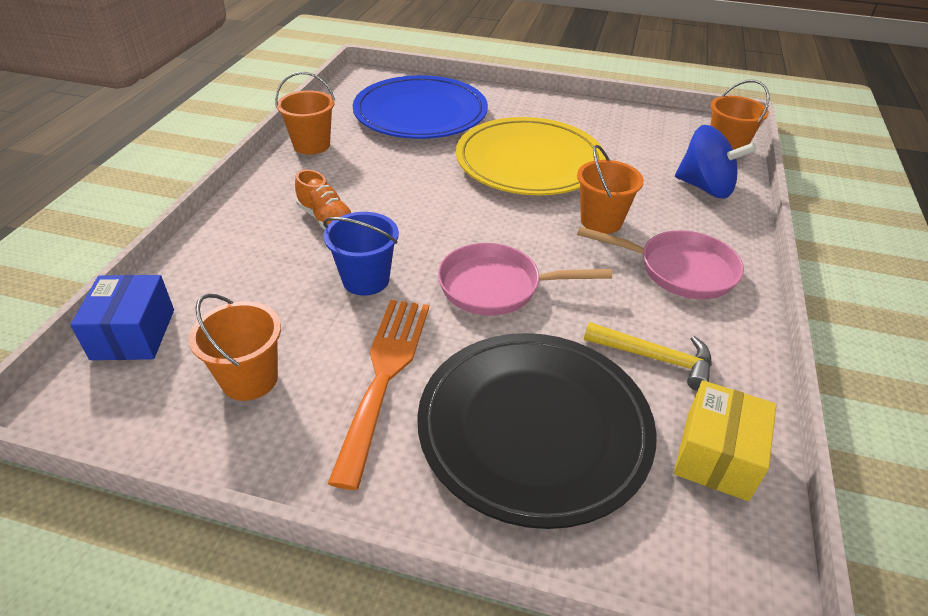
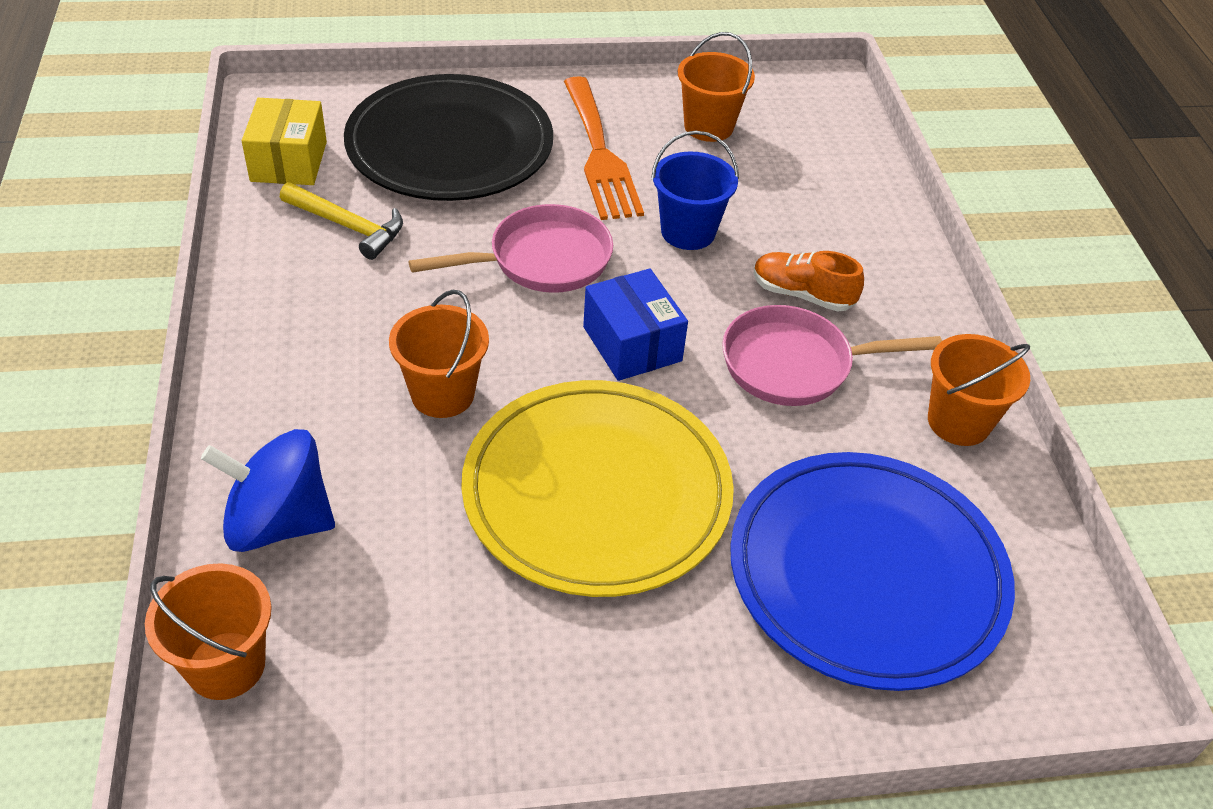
camera: 155 degrees right, 5 degrees up
blue box [70,275,174,360] -> blue box moved to [583,269,688,381]
pink pan [577,227,744,299] -> pink pan moved to [722,305,942,406]
yellow hammer [584,322,712,391] -> yellow hammer turned 150 degrees counterclockwise [280,182,403,260]

